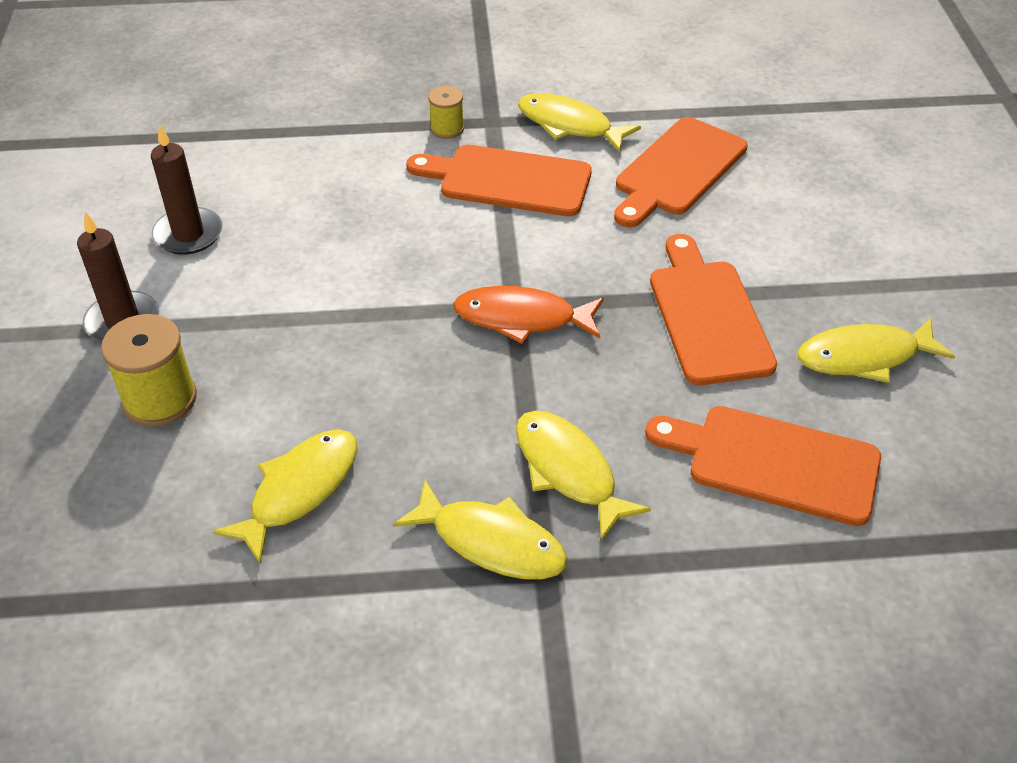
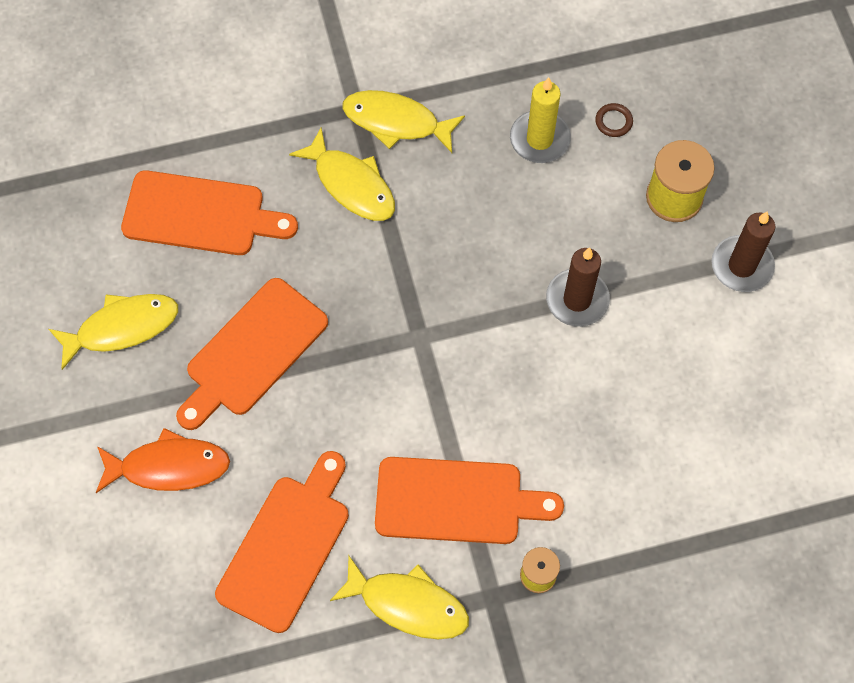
camera: 170 degrees right, 20 degrees up
brown candle [151,124,223,255] -> brown candle moved to [546,247,610,327]
yellow fish [212,429,358,564] -> yellow candle [510,77,571,163]
orange fish [453,286,604,344] -> orange fish moved to [96,428,230,493]
orange cutting board [650,234,777,385] -> orange cutting board turned 60 degrees clockwise [176,278,328,430]
none -> brown ring [595,103,633,137]

